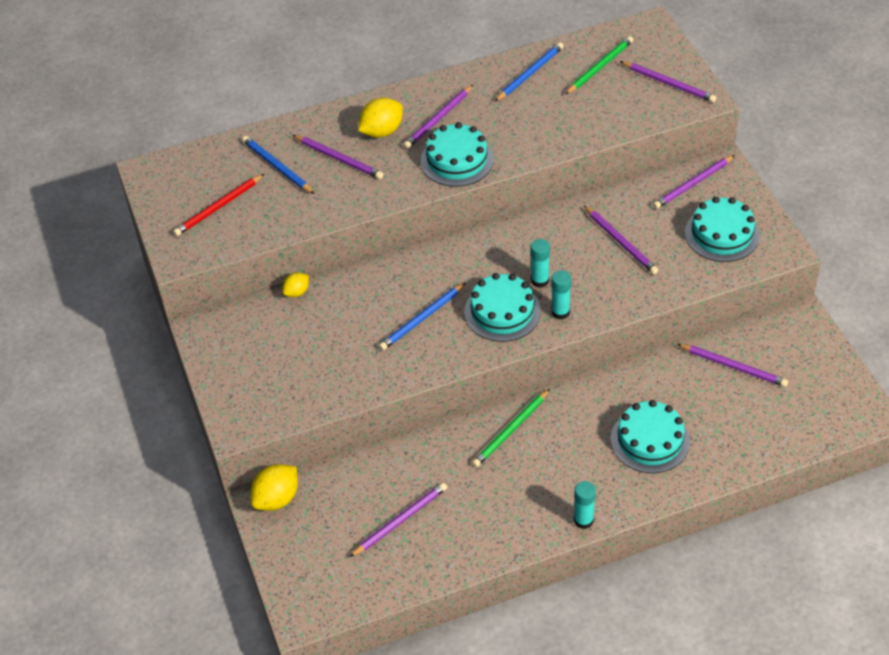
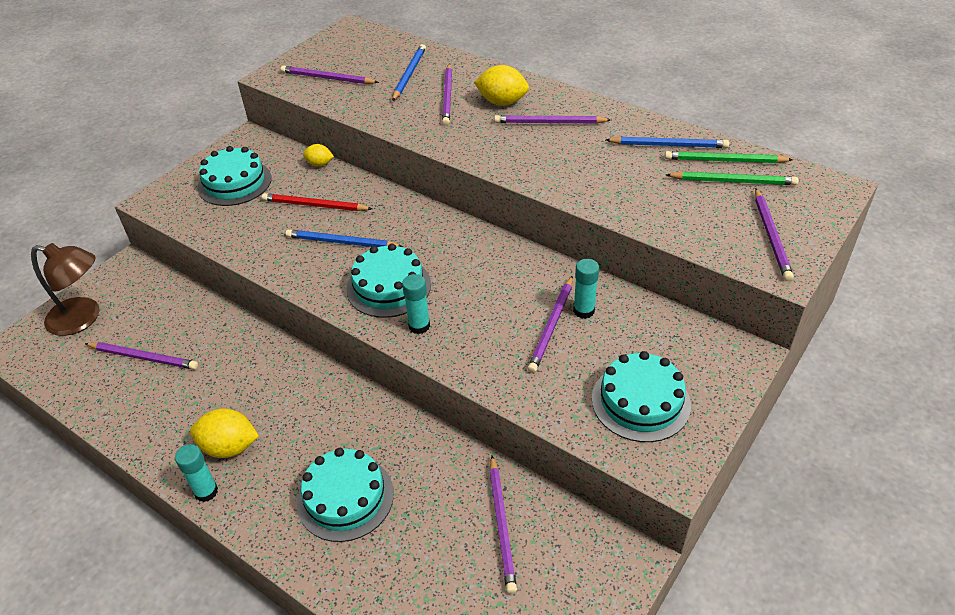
camera: 55 degrees right, 5 degrees down
red pencil [173,174,264,236] -> red pencil moved to [262,193,372,211]
yellow lemon [251,464,298,511] -> yellow lemon moved to [190,408,259,458]
turquoise cake [421,122,494,187] -> turquoise cake moved to [197,146,272,206]
green pencil [472,389,550,467] -> green pencil moved to [665,151,793,163]
turquoise glue stick [530,239,550,288] -> turquoise glue stick moved to [573,259,599,319]
purple pencil [653,155,735,209] -> purple pencil moved to [281,66,379,84]
none -> brown lamp [31,243,100,336]

